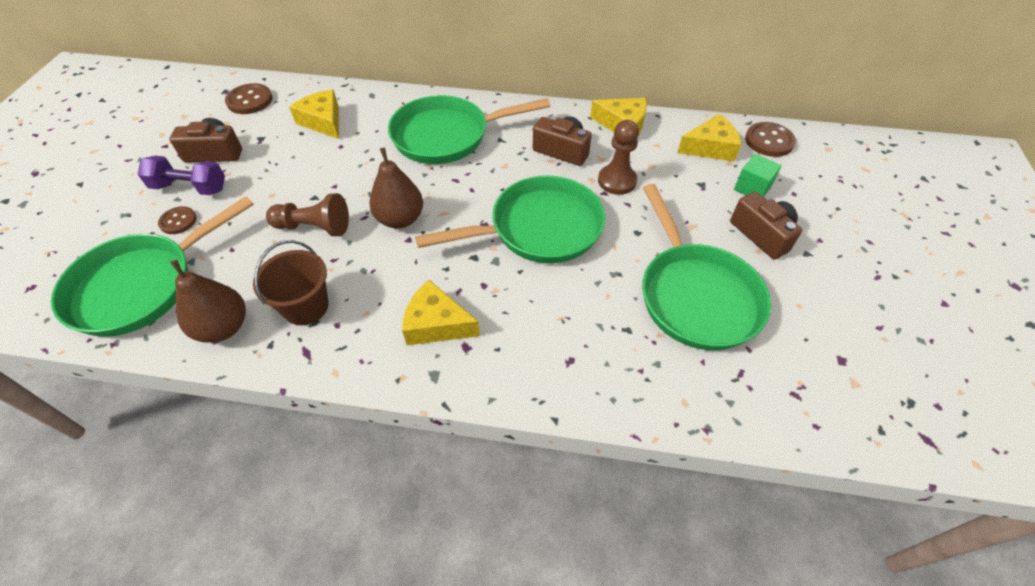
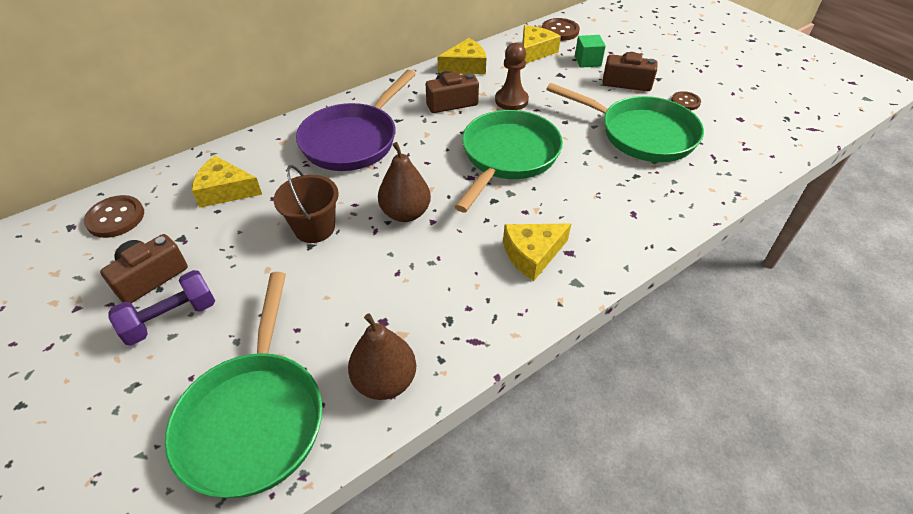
camera: 45 degrees left, 5 degrees down
brown button [158,206,197,234] -> brown button moved to [671,91,701,110]
brown bucket [253,240,329,325] -> brown bucket moved to [274,165,339,243]
brown pawn [266,193,349,236] -> none
green pan [388,95,550,164] -> purple pan [296,70,416,171]

